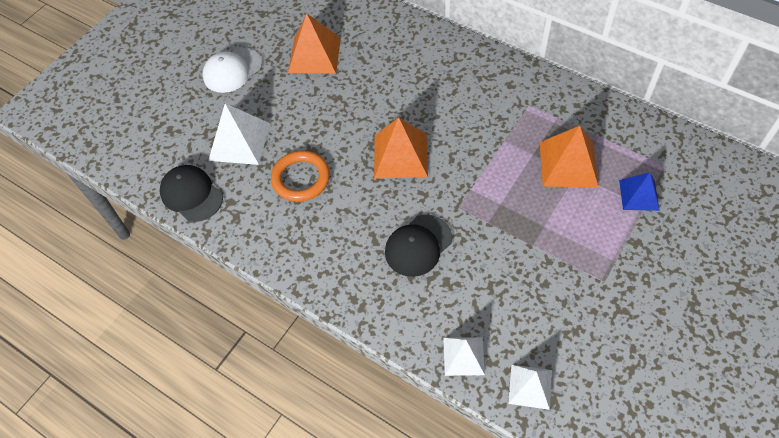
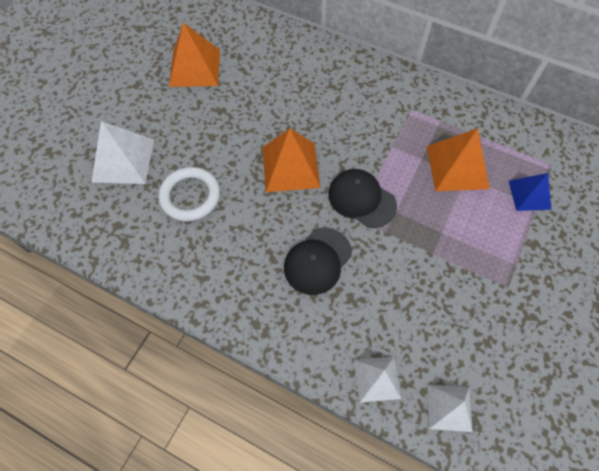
camera: 10 degrees left, 5 degrees up
black cap [160,165,223,222] -> black cap moved to [328,169,397,228]
white cap [203,48,262,93] -> none
orange ring [271,151,330,202] -> white ring [158,167,220,222]

